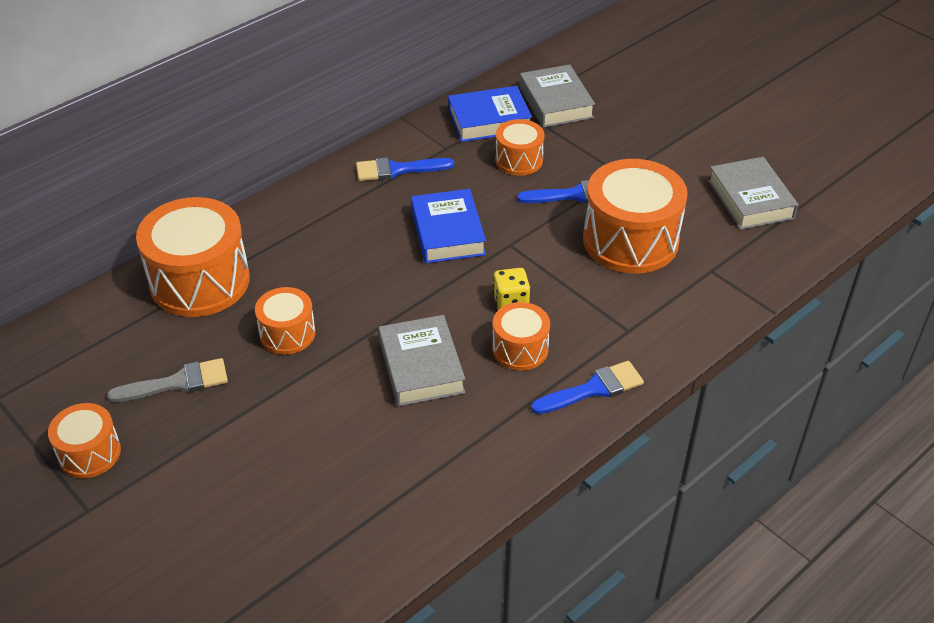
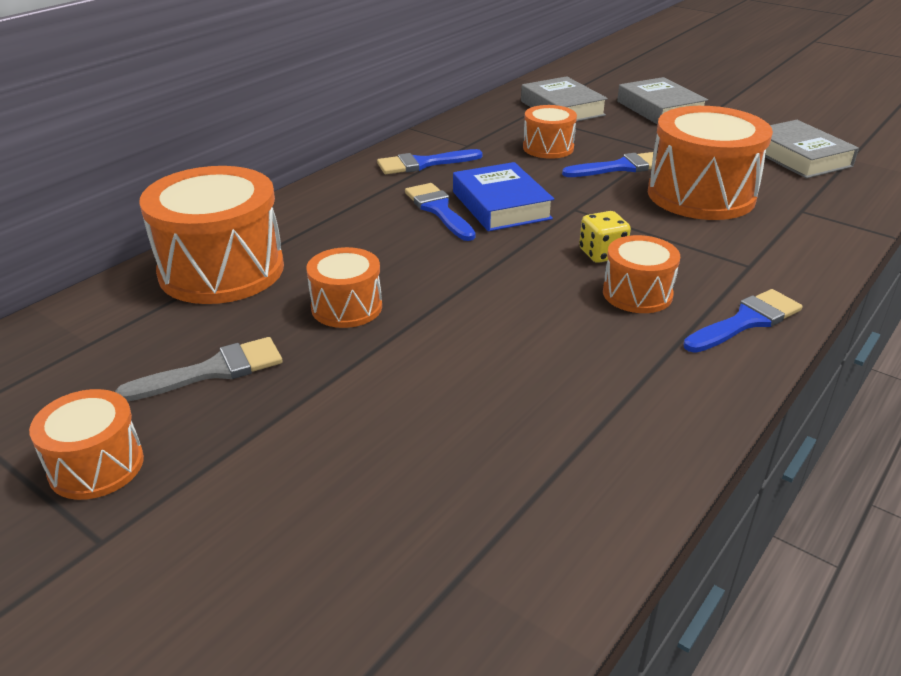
camera: 10 degrees left, 10 degrees down
grey book [378,315,465,406] -> grey book moved to [617,77,708,125]
blue book [448,86,532,142] -> none
none -> blue brush [405,183,476,241]

